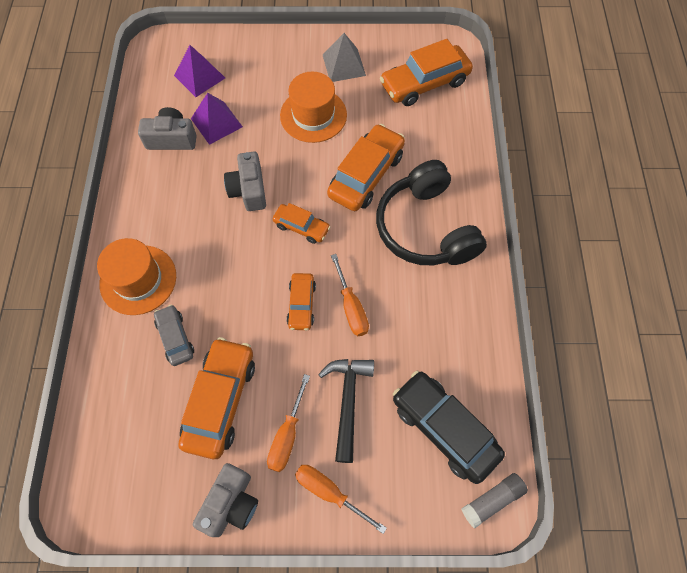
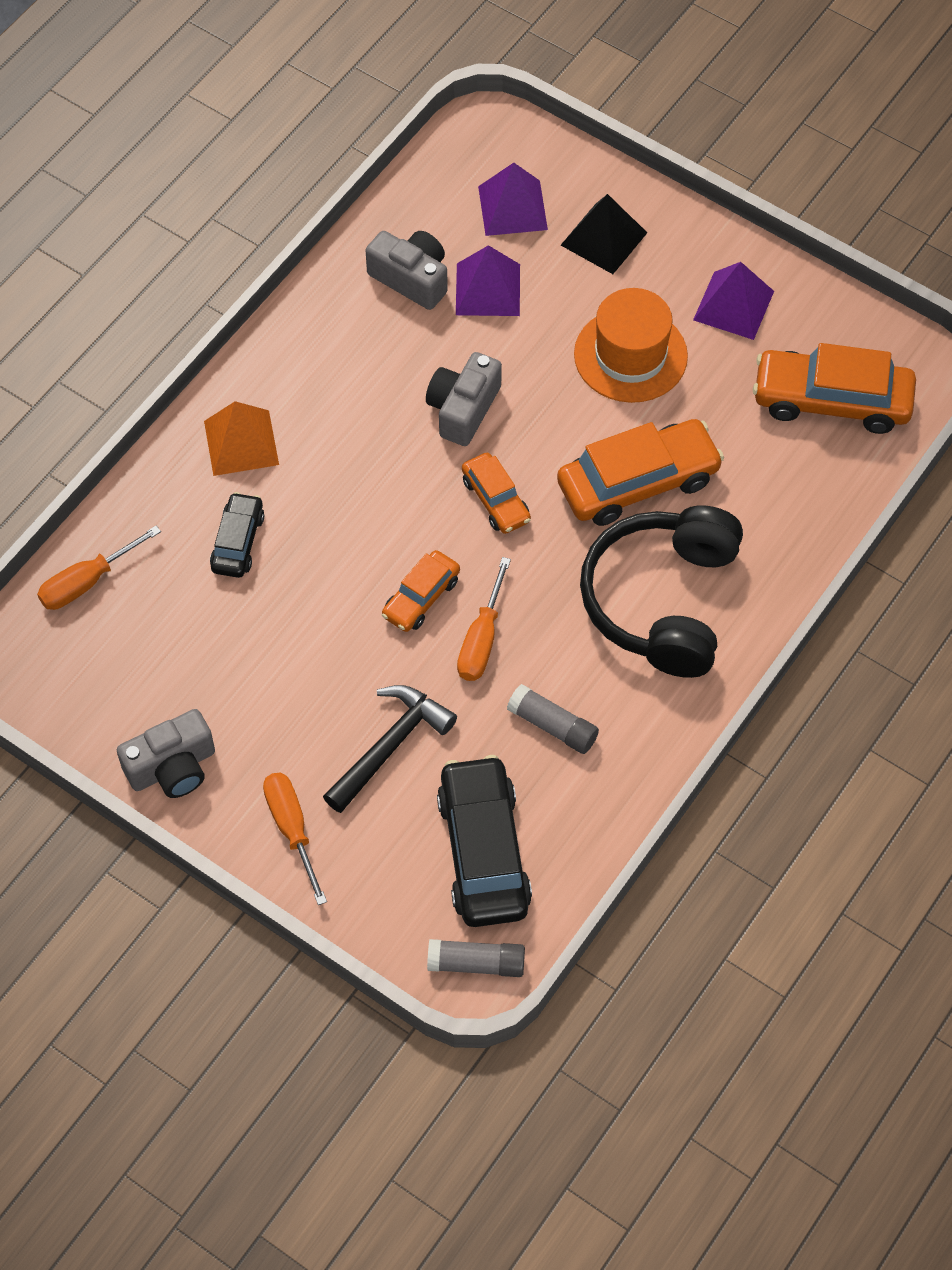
camera: 35 degrees right, 5 degrees down
orange hat [97,238,176,315] -> orange pyramid [204,401,279,476]
grey car [154,305,194,366] -> black car [210,492,264,578]
orange car [178,337,255,459] -> none
orange screwdriver [267,374,310,472] -> orange screwdriver moved to [37,526,161,610]
grey pyramid [323,33,366,82] -> purple pyramid [693,262,774,340]
none -> grey glue stick [507,684,599,754]
none -> black pyramid [561,194,647,274]

